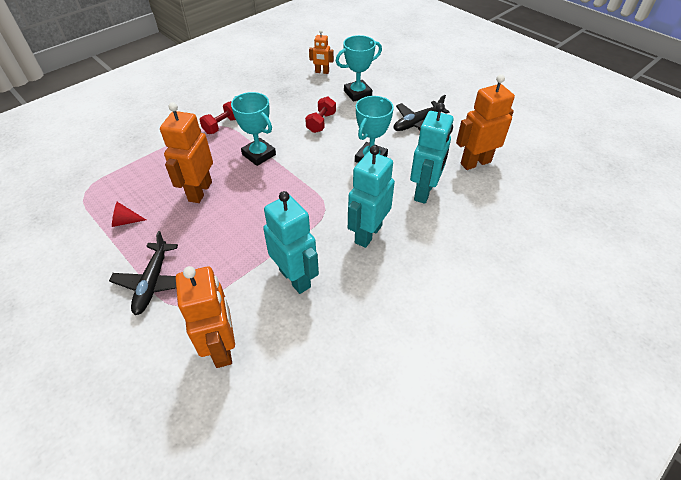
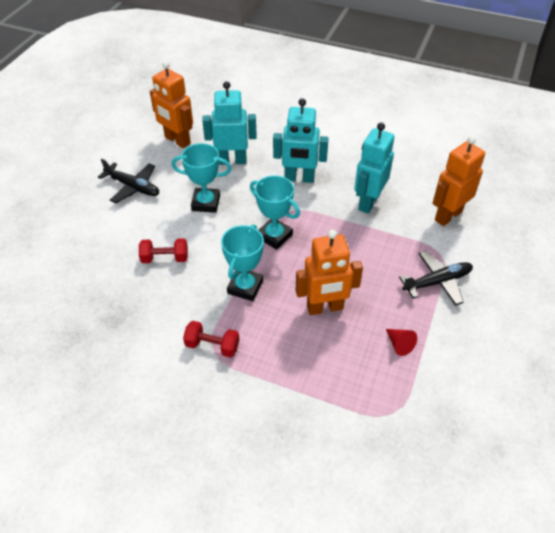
camera: 115 degrees left, 0 degrees up
orange robot [309,30,334,74] -> none
turquoise trophy [336,35,382,102] -> turquoise trophy moved to [250,175,300,250]

